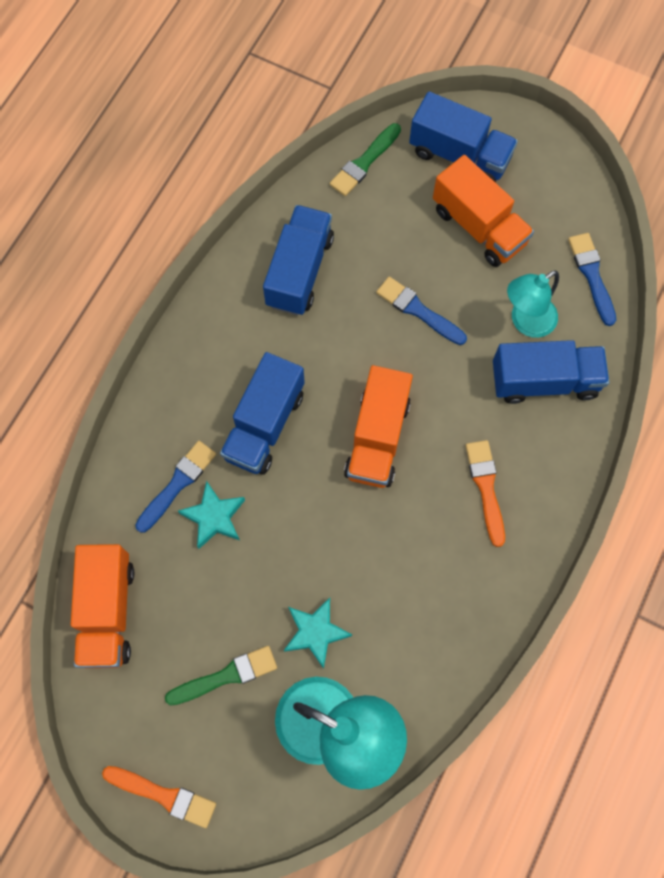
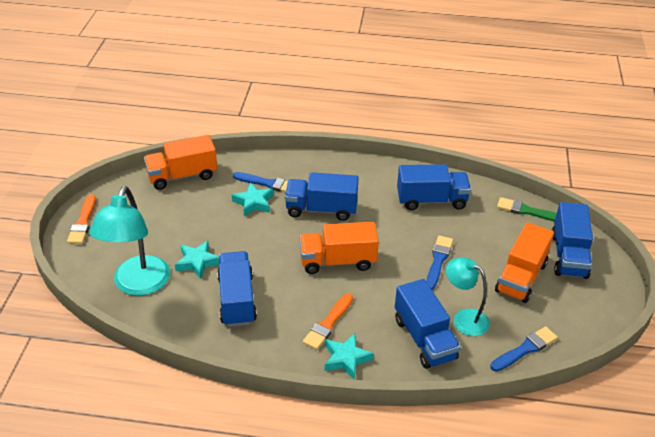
camera: 70 degrees right, 30 degrees down
green brush [165,646,277,705] -> none
orange brush [466,440,505,547] -> orange brush turned 150 degrees clockwise [303,293,353,350]
none -> blue truck [217,251,257,327]
none -> turquoise star [325,333,374,380]

